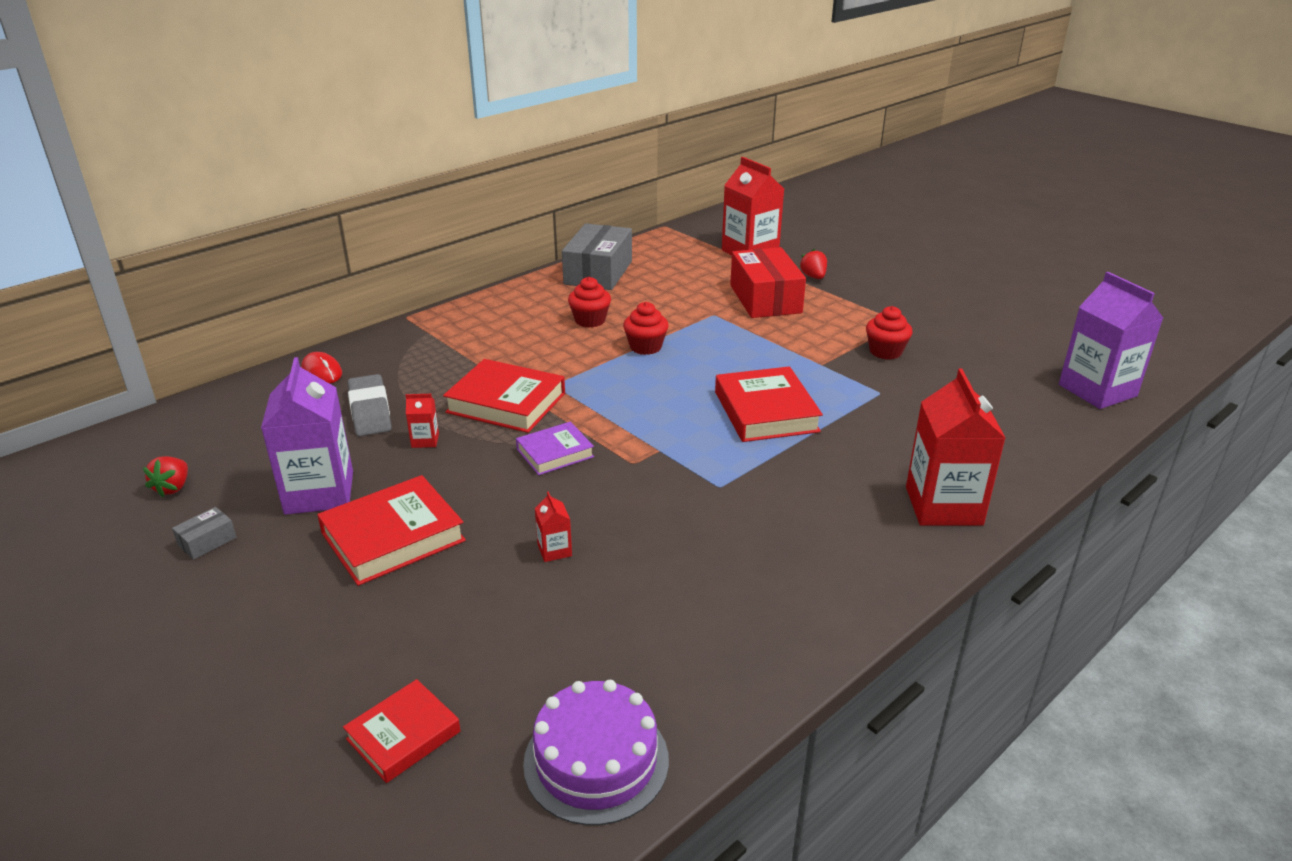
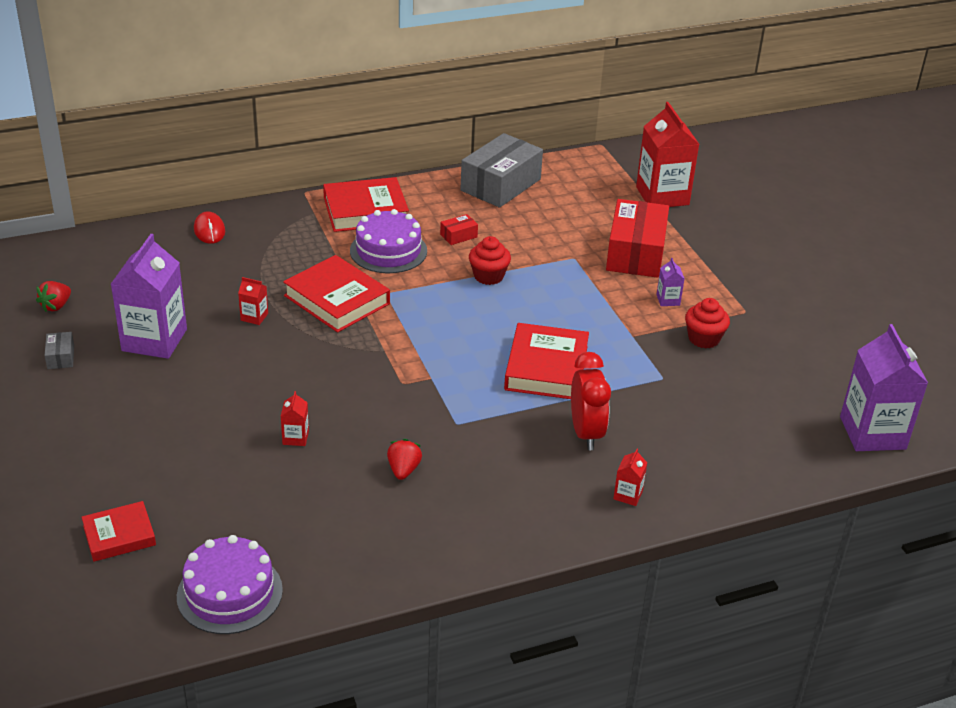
camera: 20 degrees right, 5 degrees up
grey box [172,507,237,560] -> grey box turned 75 degrees counterclockwise [45,332,74,369]
red book [317,475,466,586] -> red book moved to [323,177,409,232]
grey eraser [348,374,391,436] -> none
purple book [516,422,594,475] -> none
red cupcake [568,277,611,328] -> red box [440,214,478,245]
red strawberry [799,249,827,279] -> red strawberry moved to [387,439,422,480]
red carton [906,369,1005,526] -> red carton [613,449,647,506], size x0.43
none -> purple cake [350,209,427,273]
none -> red clock [571,352,611,450]
none -> purple carton [656,258,685,306]

